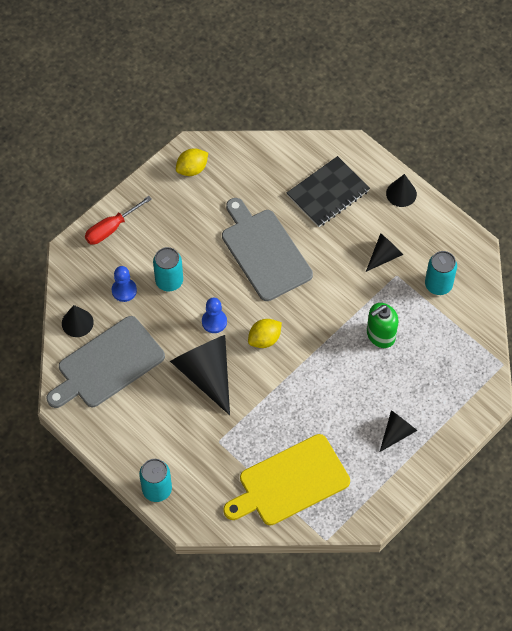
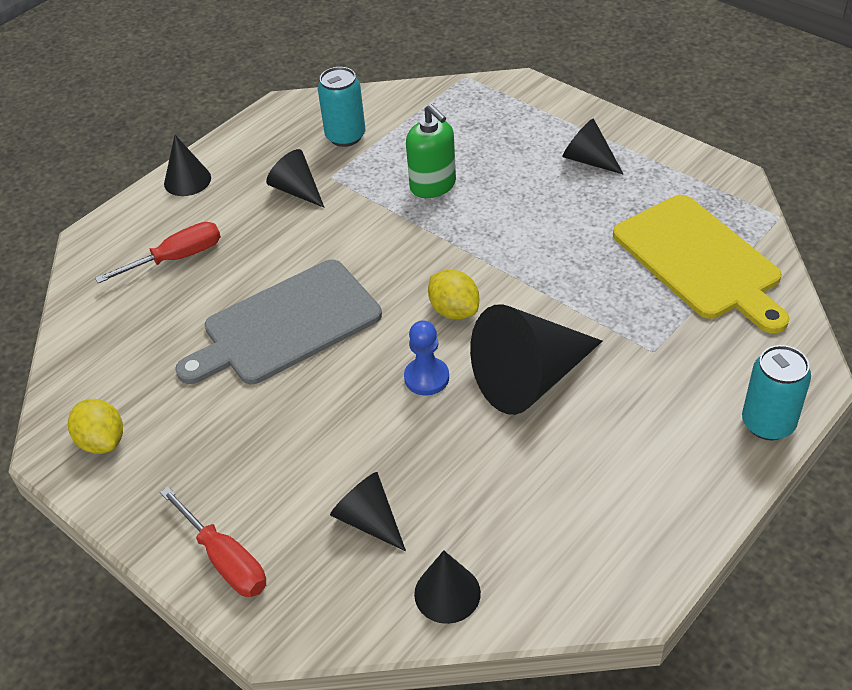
camera: 90 degrees left, 15 degrees down
grey cutting board [47,316,165,408] -> none
blue pawn [112,266,137,302] -> black cone [330,472,406,551]
turquoise can [153,247,183,292] -> none
black notebook [287,156,370,227] -> red screwdriver [95,222,221,283]

